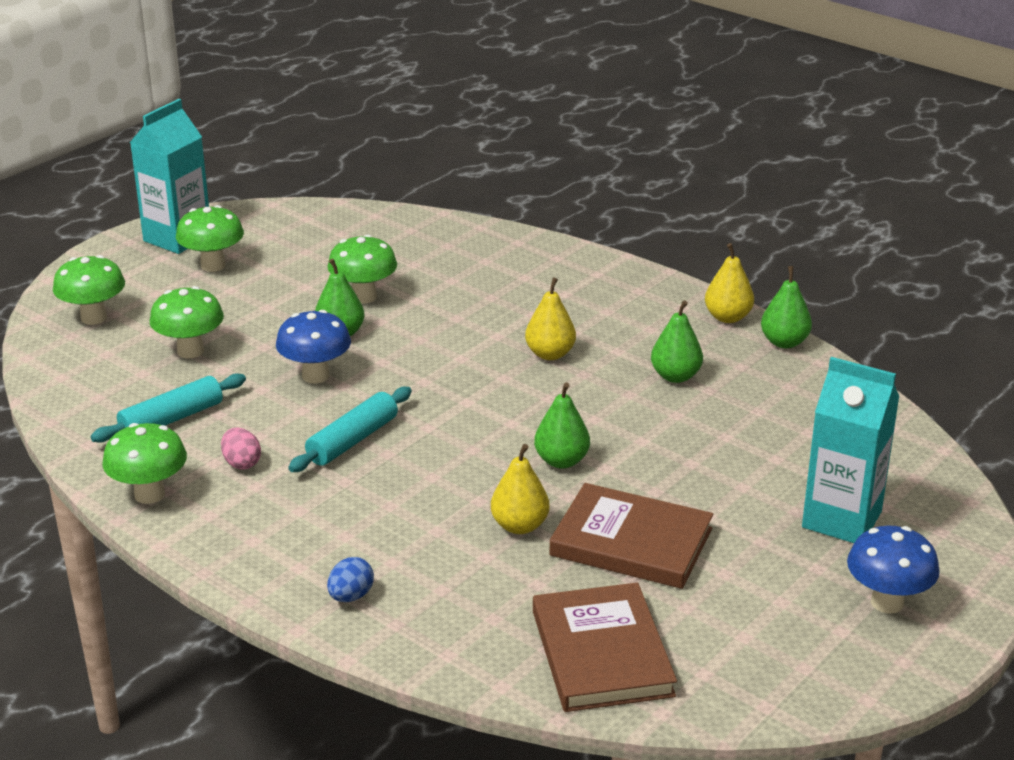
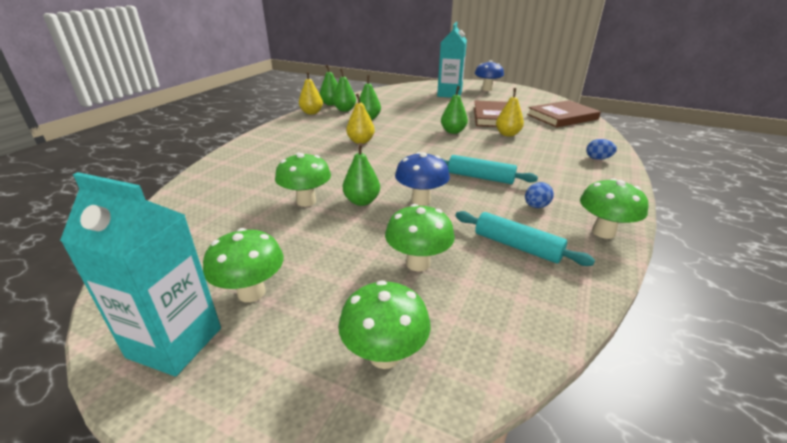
camera: 105 degrees left, 0 degrees up
pink egg [221,427,261,470] -> blue egg [525,182,554,208]
none -> green pear [333,69,356,112]

